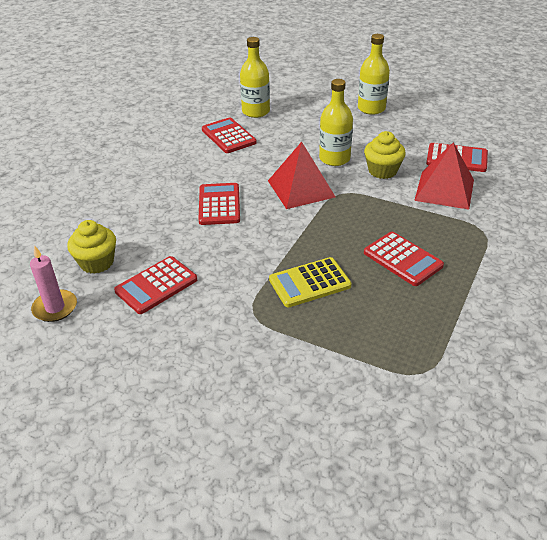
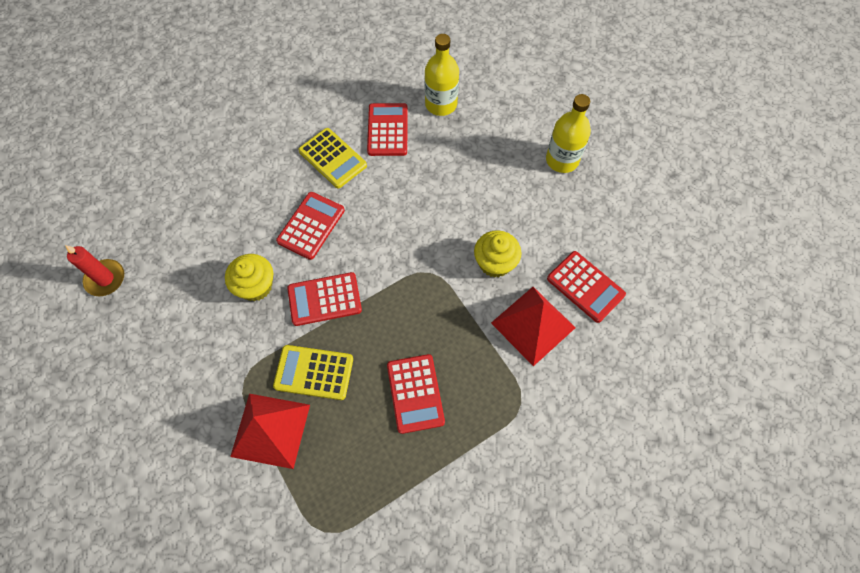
camera: 30 degrees right, 25 degrees up
pink candle [30,245,77,322] -> red candle [65,245,124,296]
yellow cupcake [67,220,116,274] -> yellow cupcake moved to [225,254,273,301]
red calculator [114,256,197,314] -> red calculator moved to [287,272,362,326]
red pyramid [268,142,335,209] -> red pyramid moved to [230,394,310,469]
yellow bottle [319,79,353,166] -> none
none -> yellow calculator [298,128,367,188]

